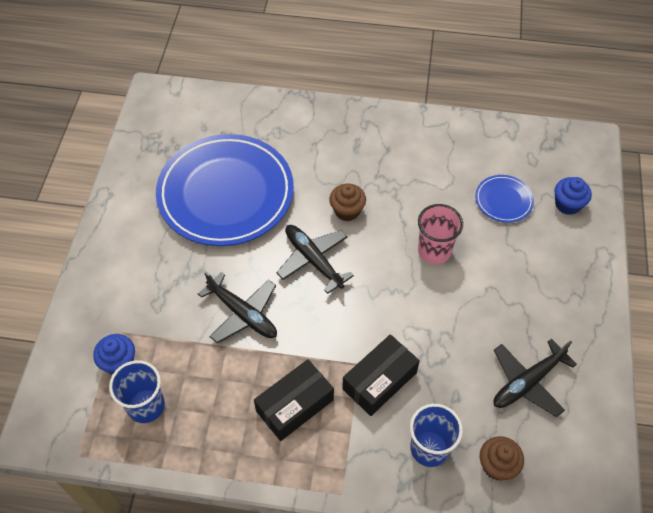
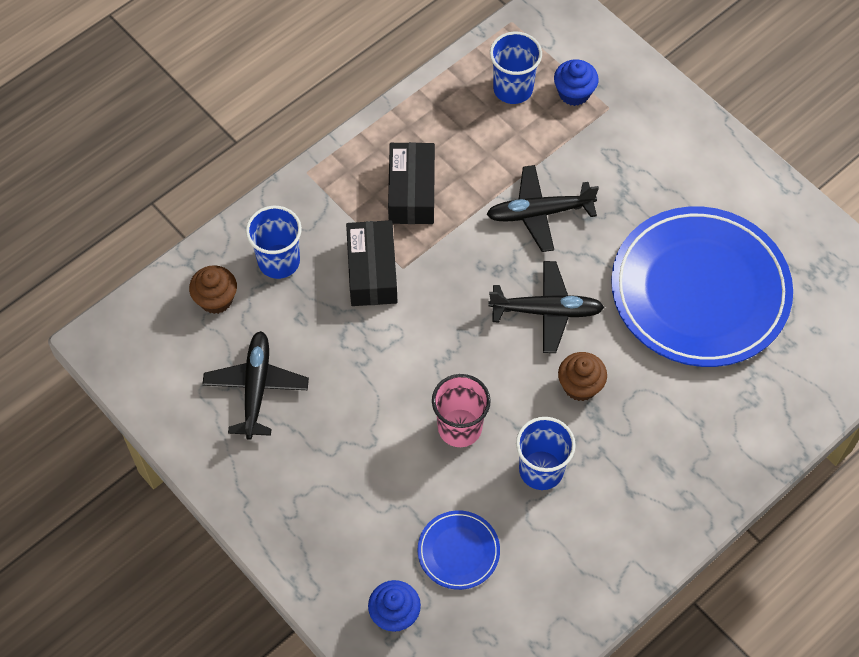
camera: 130 degrees right, 5 degrees up
none -> blue cup [516,417,576,490]

